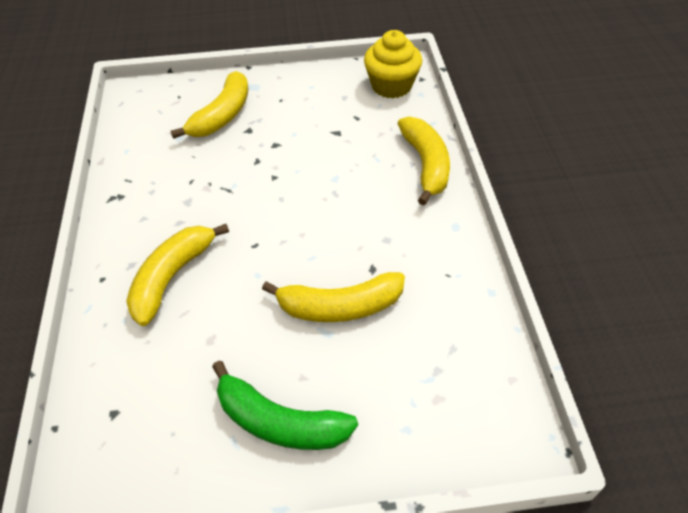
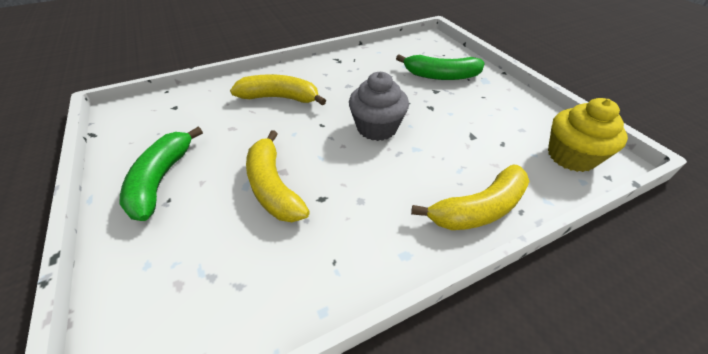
camera: 70 degrees right, 5 degrees down
yellow banana [171,71,248,139] -> green banana [396,54,485,80]
none -> grey cupcake [349,72,409,141]

